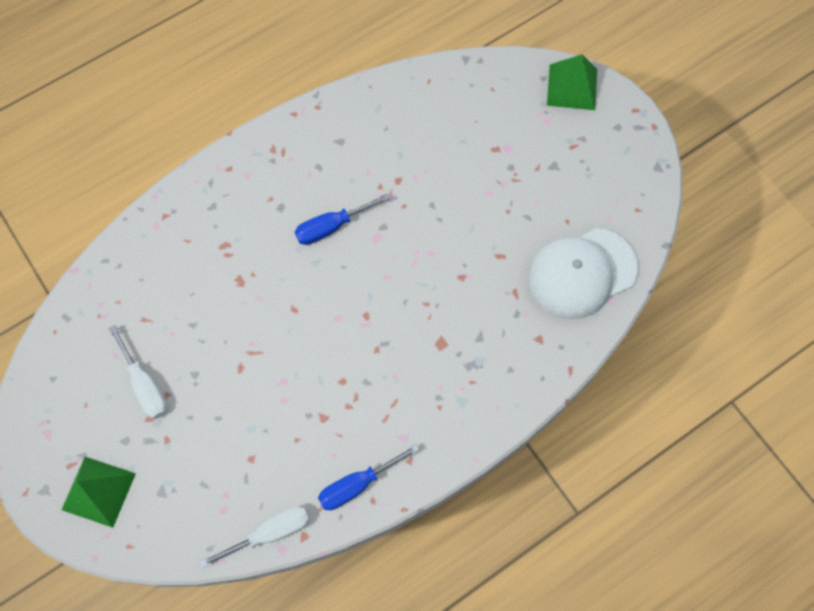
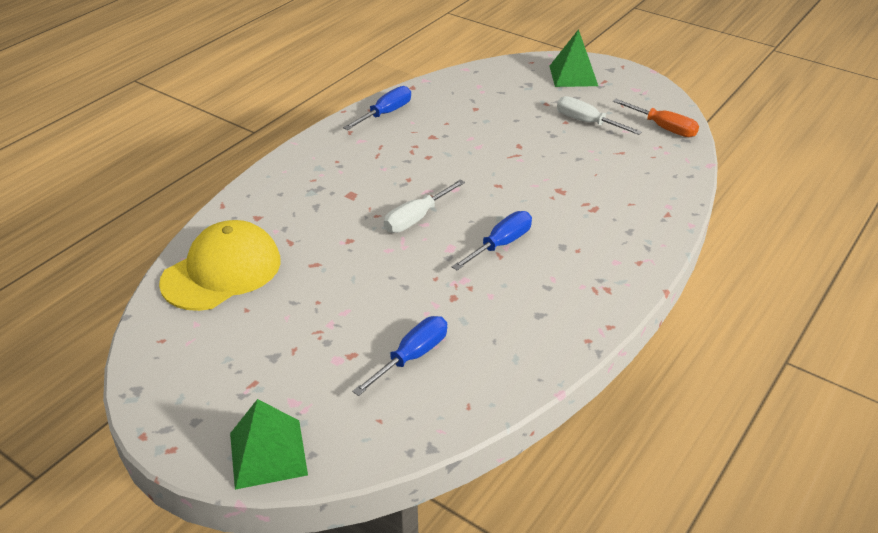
camera: 160 degrees right, 30 degrees down
white screwdriver [200,507,310,568] -> white screwdriver moved to [384,180,465,233]
white cap [528,228,638,319] -> yellow cap [159,220,281,311]
none -> blue screwdriver [352,316,447,396]
none -> orange screwdriver [613,99,699,137]

